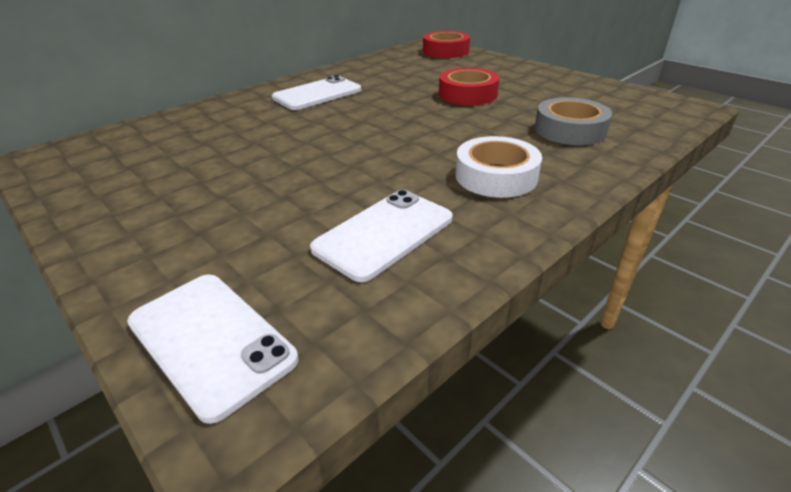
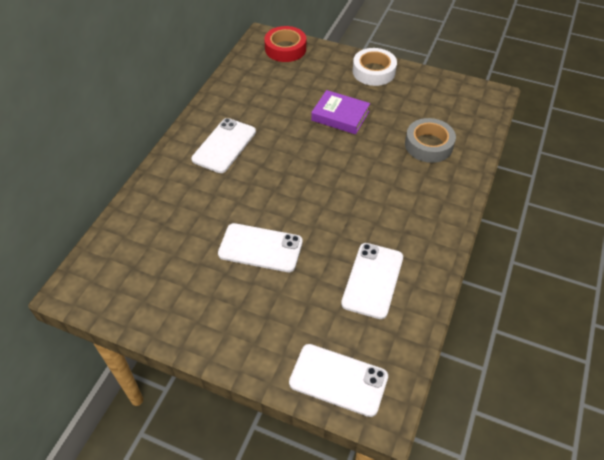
camera: 25 degrees left, 15 degrees up
red tape [439,68,499,105] -> purple book [311,90,370,134]
white tape [455,136,542,198] -> white tape moved to [353,48,397,86]
none -> white phone [218,223,303,272]

